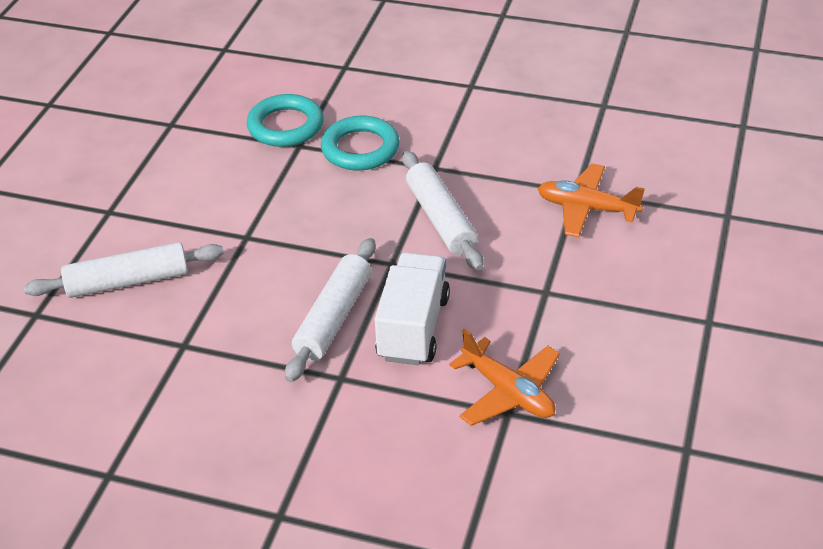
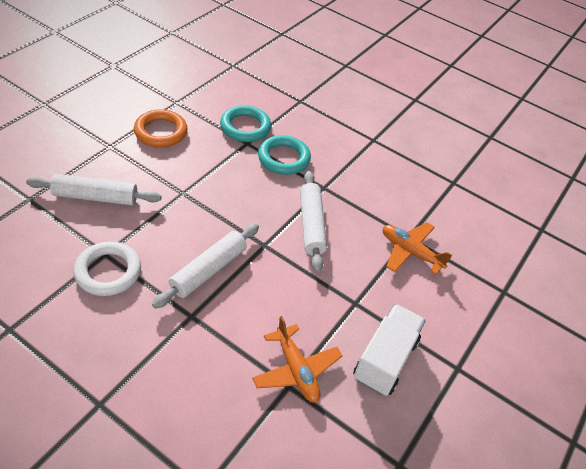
camera: 10 degrees right, 5 degrees up
white truck [375,252,450,365] -> white truck moved to [353,304,426,396]
none -> white ring [74,241,141,296]
none -> orange ring [134,109,188,148]

